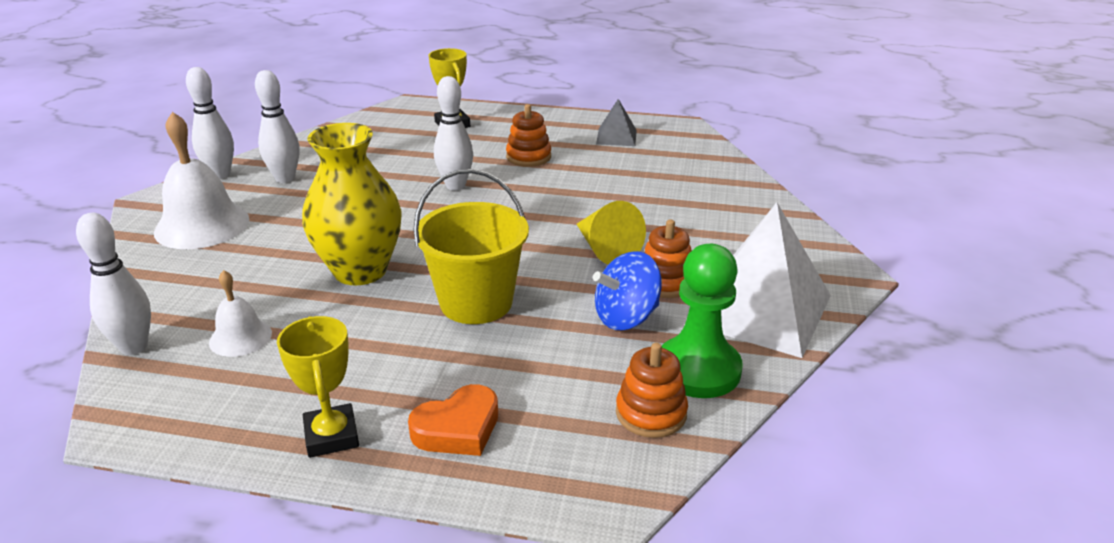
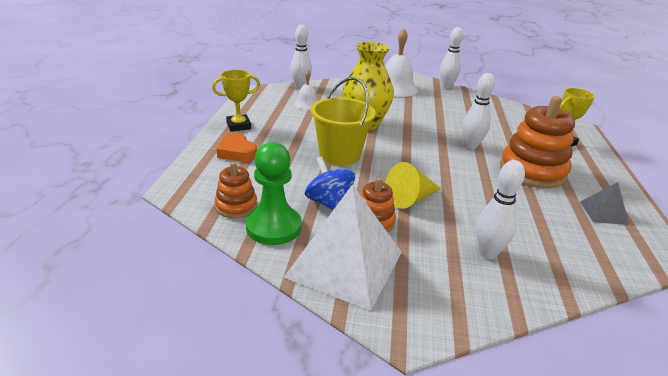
camera: 85 degrees right, 0 degrees up
white bowling pin [255,70,300,183] -> white bowling pin moved to [476,160,525,259]
orange stacking toy [506,104,551,167] -> orange stacking toy [500,96,575,188], size x1.87

